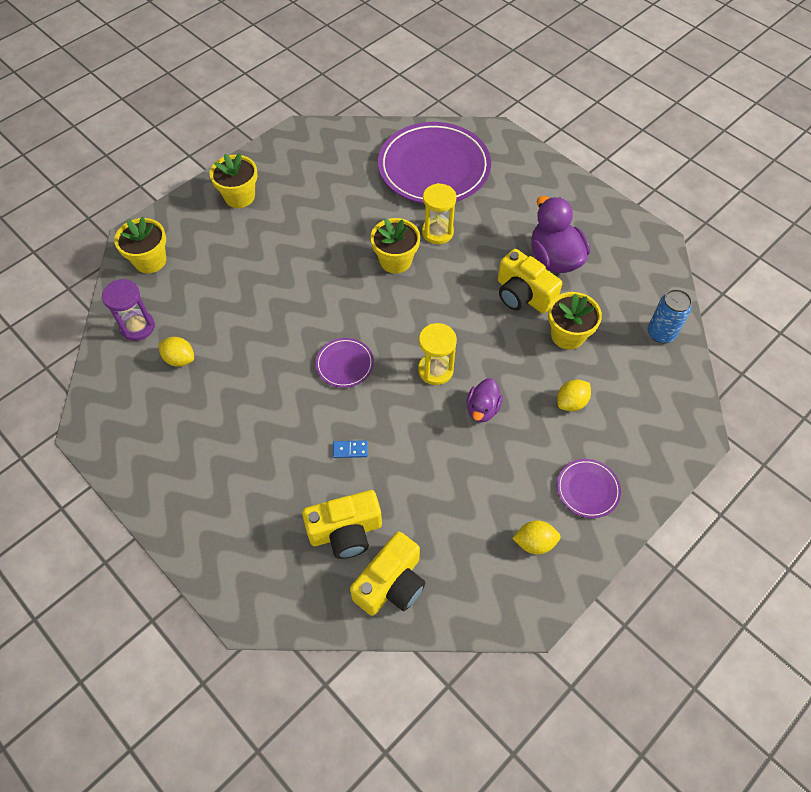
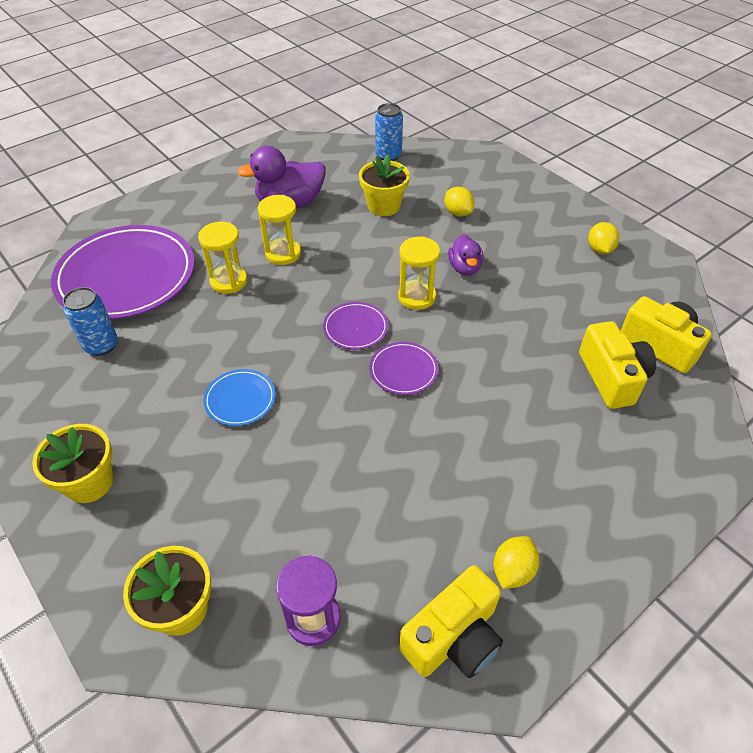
camera: 85 degrees left, 10 degrees down
yellow lemon [158,337,194,367] -> yellow lemon moved to [494,536,539,589]
blue domino [333,440,368,458] -> none
yellow flower pot [371,218,420,274] -> none
purple duck [466,378,503,422] -> purple duck turned 60 degrees clockwise [448,234,483,276]
yellow camera [498,249,562,313] -> yellow camera moved to [399,565,503,678]
purple plate [557,459,621,518] -> purple plate moved to [323,302,388,350]
none -> blue can [63,287,118,356]
none -> blue plate [203,369,275,426]
none -> yellow hourglass [258,195,301,265]

